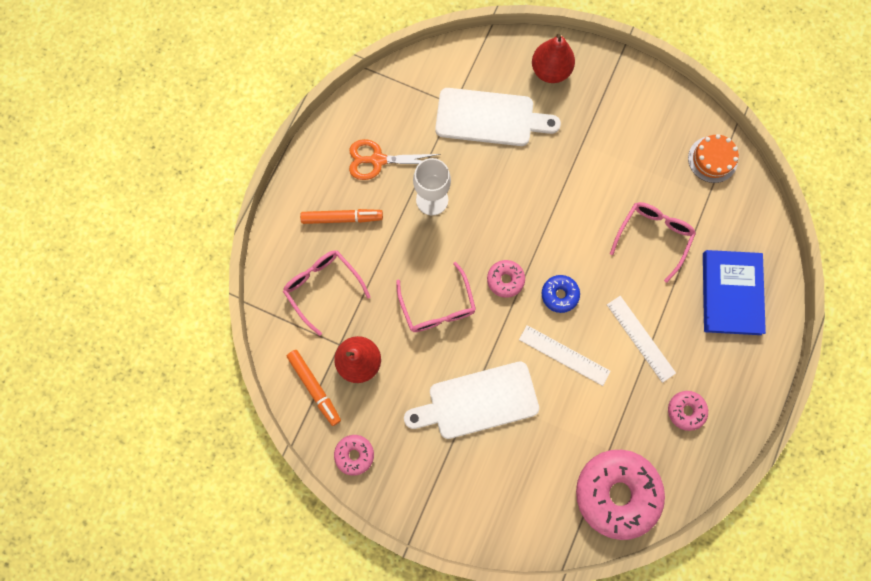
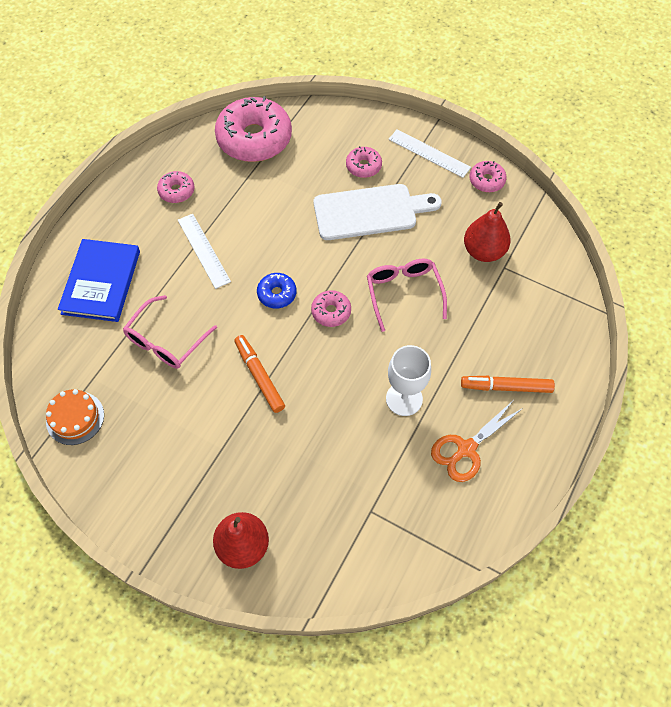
camera: 175 degrees left, 15 degrees down
pink glasses [283,250,370,336] -> none
orange marker [287,350,341,426] -> orange marker moved to [234,335,285,413]
orange scissors [349,139,440,180] -> orange scissors turned 135 degrees clockwise [431,401,523,482]
white cutting board [435,88,561,146] -> none
white ruler [519,325,611,386] -> white ruler moved to [388,129,471,178]
none -> pink donut [346,146,382,178]

